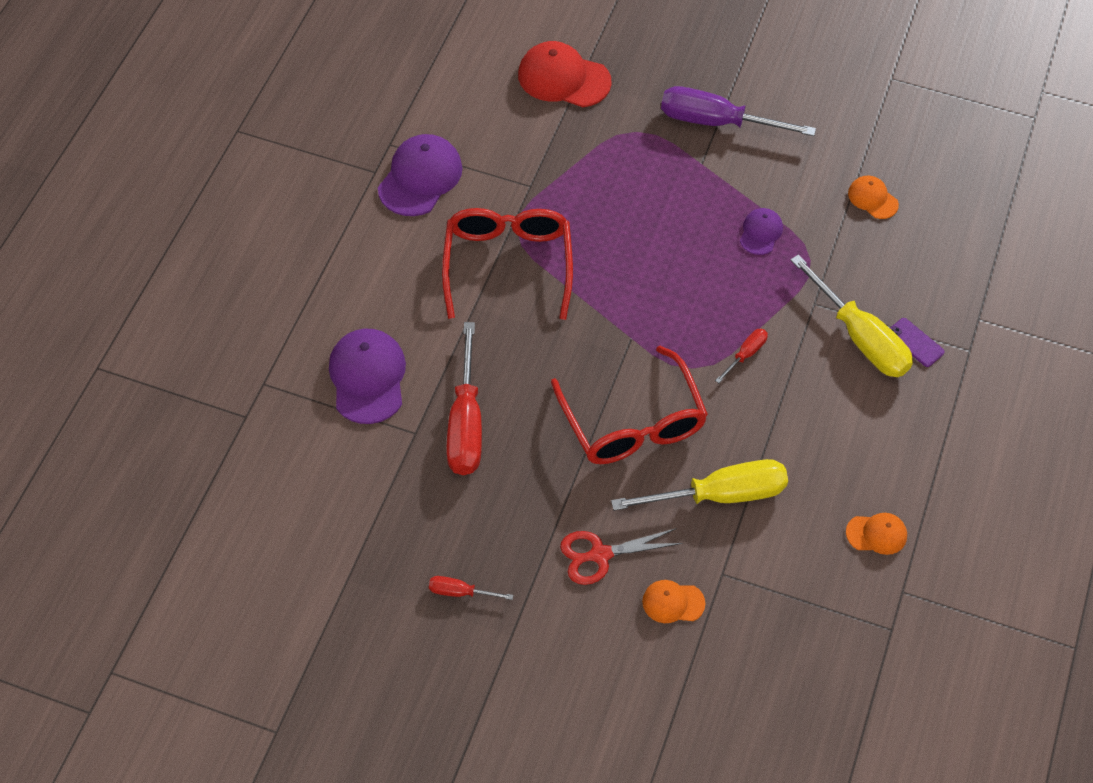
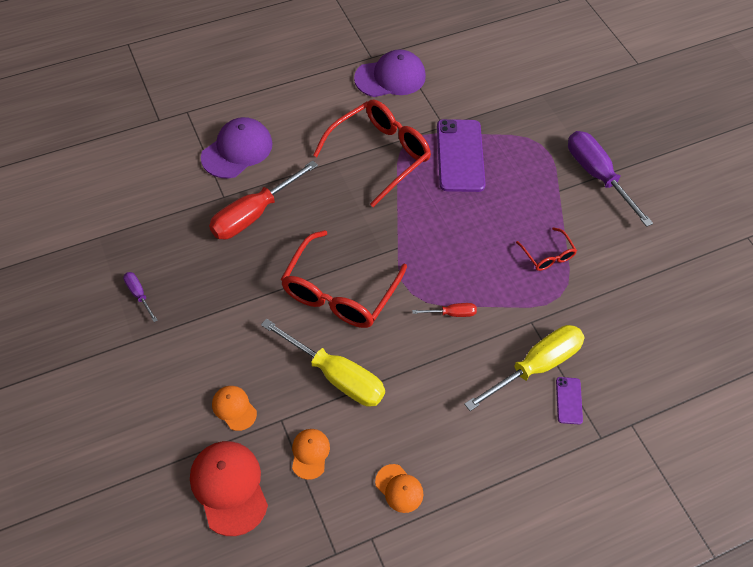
camera: 45 degrees right, 0 degrees up
red screwdriver [429,576,513,600] -> purple screwdriver [123,272,158,322]
red cap [518,41,612,107] -> red cap moved to [190,441,268,536]
red scissors [560,528,682,585] -> none
purple cap [740,208,783,255] -> red glasses [516,227,577,271]
yellow screwdriver [790,255,913,377] -> yellow screwdriver turned 135 degrees counterclockwise [464,325,585,411]
orange cap [848,176,899,219] -> orange cap moved to [292,429,330,480]
none -> purple phone [437,119,486,192]

